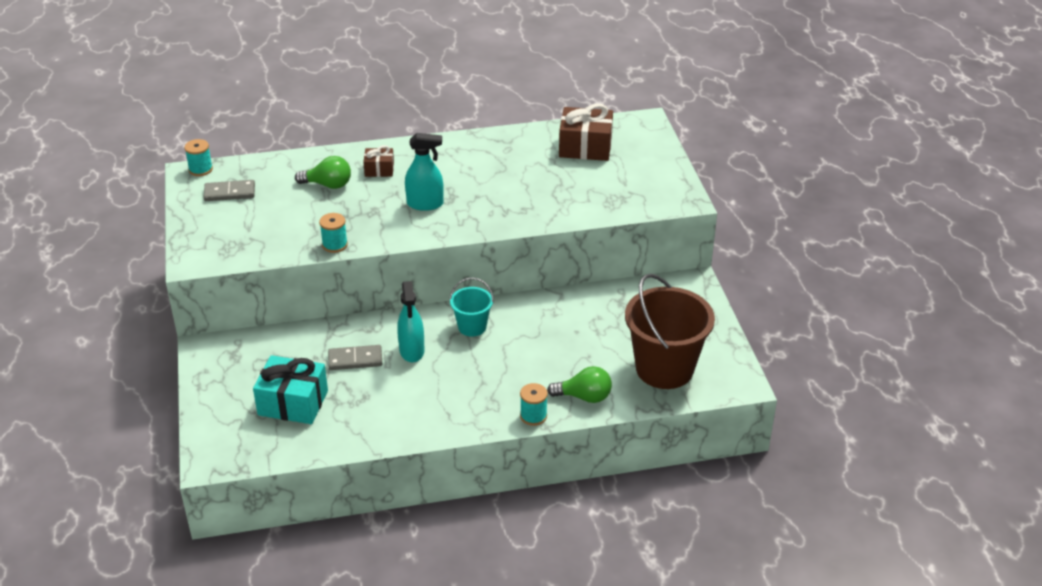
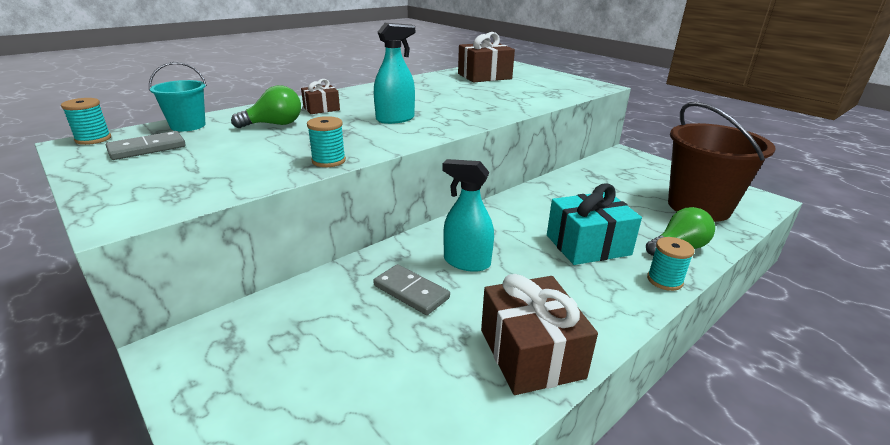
camera: 30 degrees left, 10 degrees down
turquoise gift [253,355,328,424] -> turquoise gift moved to [547,184,642,265]
grey domino [328,345,382,370] -> grey domino turned 75 degrees clockwise [373,264,450,315]
turquoise spray bottle [397,281,425,362] -> turquoise spray bottle turned 150 degrees clockwise [442,159,494,272]
turquoise bucket [449,278,494,337] -> turquoise bucket moved to [149,62,207,131]
none -> brown gift [481,274,598,395]

